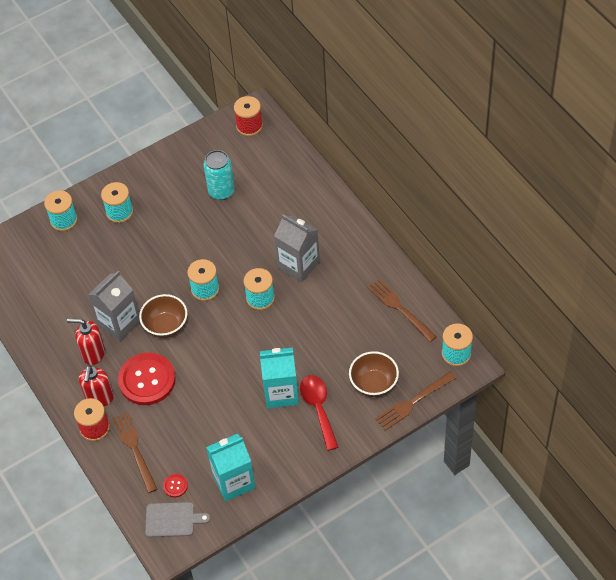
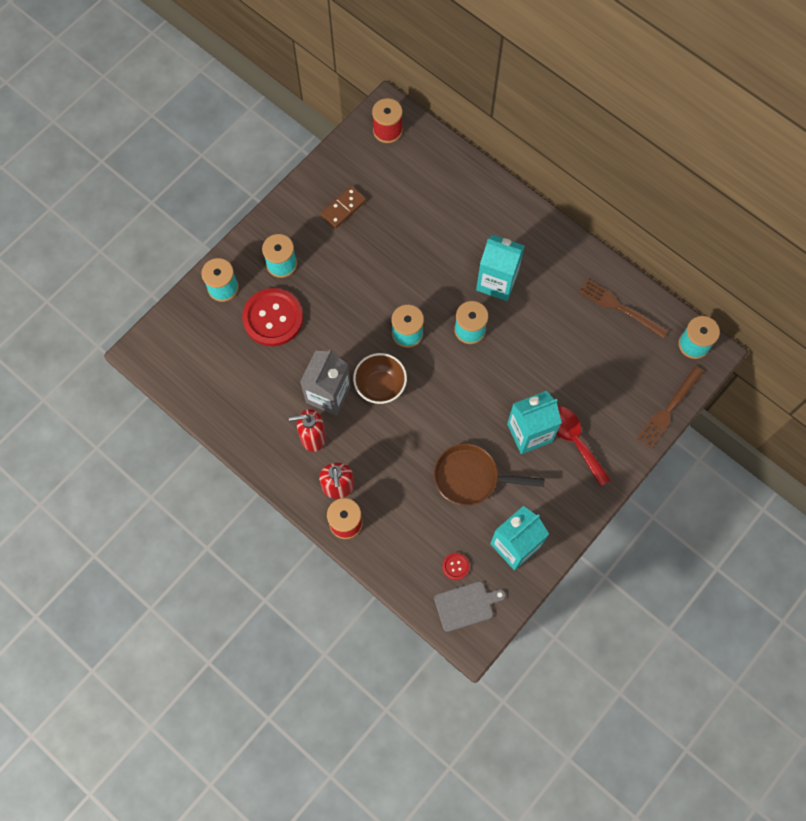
camera: 20 degrees left, 15 degrees up
brown fork [113,412,157,493] -> none
red button [118,353,176,405] -> red button moved to [242,288,303,346]
turquoise can [203,150,235,200] -> none
grey carton [274,214,320,282] -> turquoise carton [476,235,525,301]
brown bowl [349,351,399,397] -> none
none -> brown domino [321,186,366,228]
none -> brown pan [434,444,545,506]

